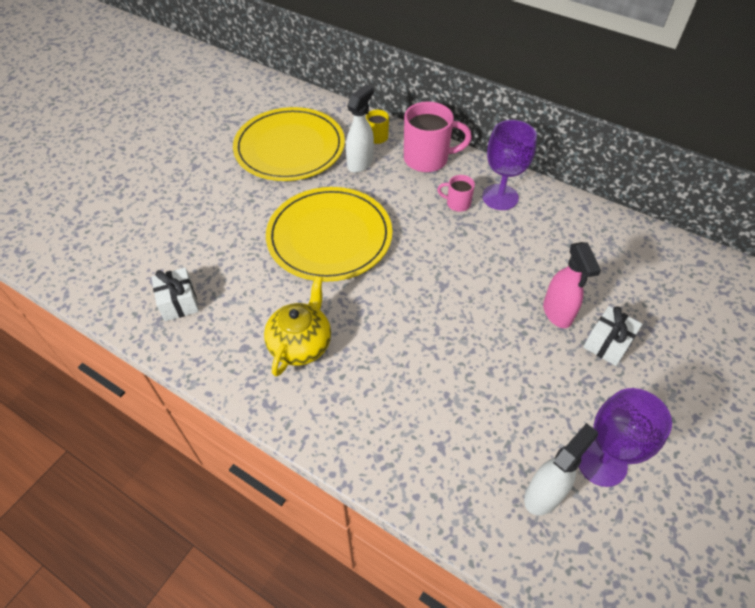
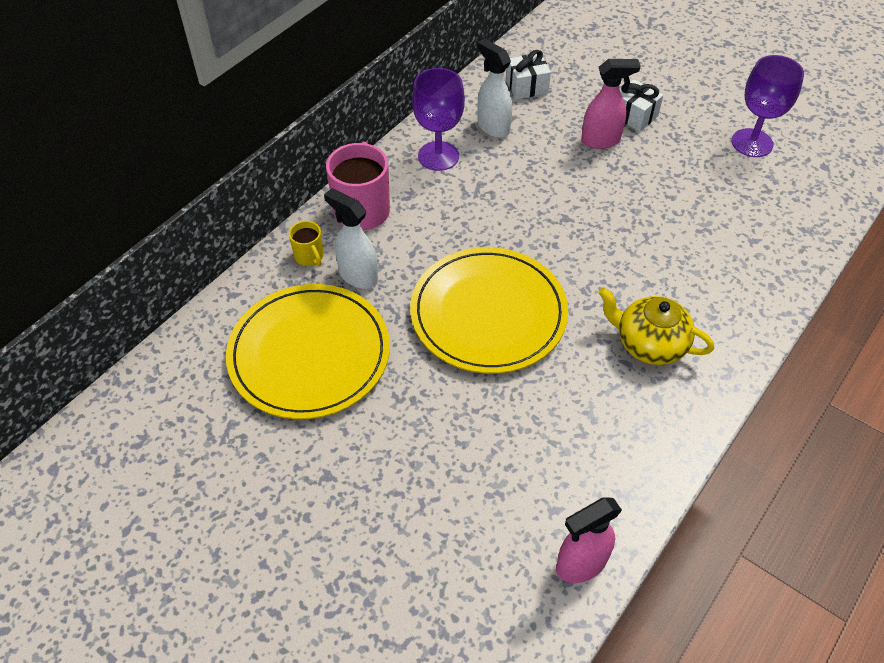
camera: 85 degrees left, 0 degrees up
white gift [151,267,199,321] -> white gift moved to [506,50,551,99]
pink mug [437,175,475,212] -> none
white spray bottle [524,423,598,515] -> white spray bottle moved to [477,39,512,138]
none -> pink spray bottle [556,498,622,583]

